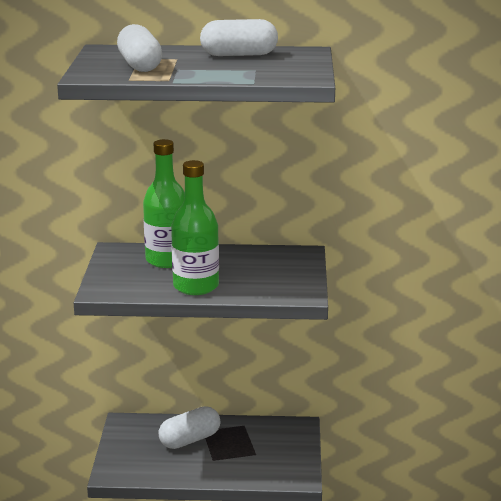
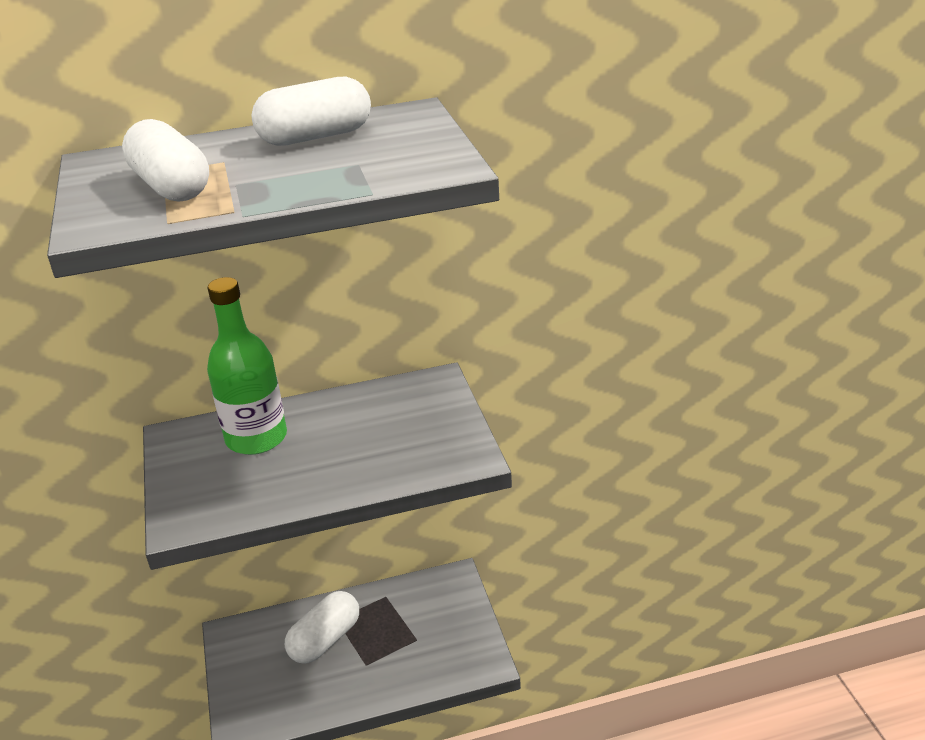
camera: 15 degrees left, 10 degrees up
green bottle [171,160,219,295] -> none

